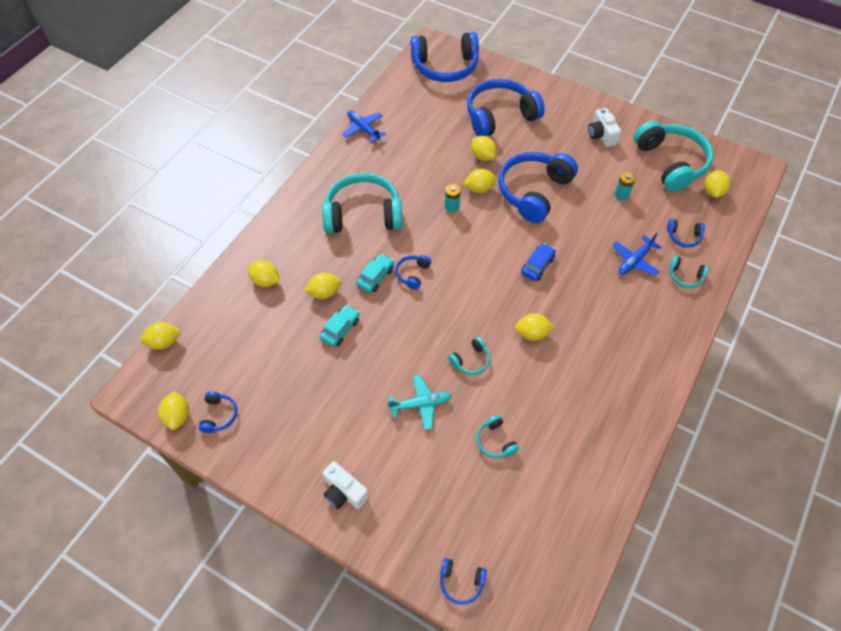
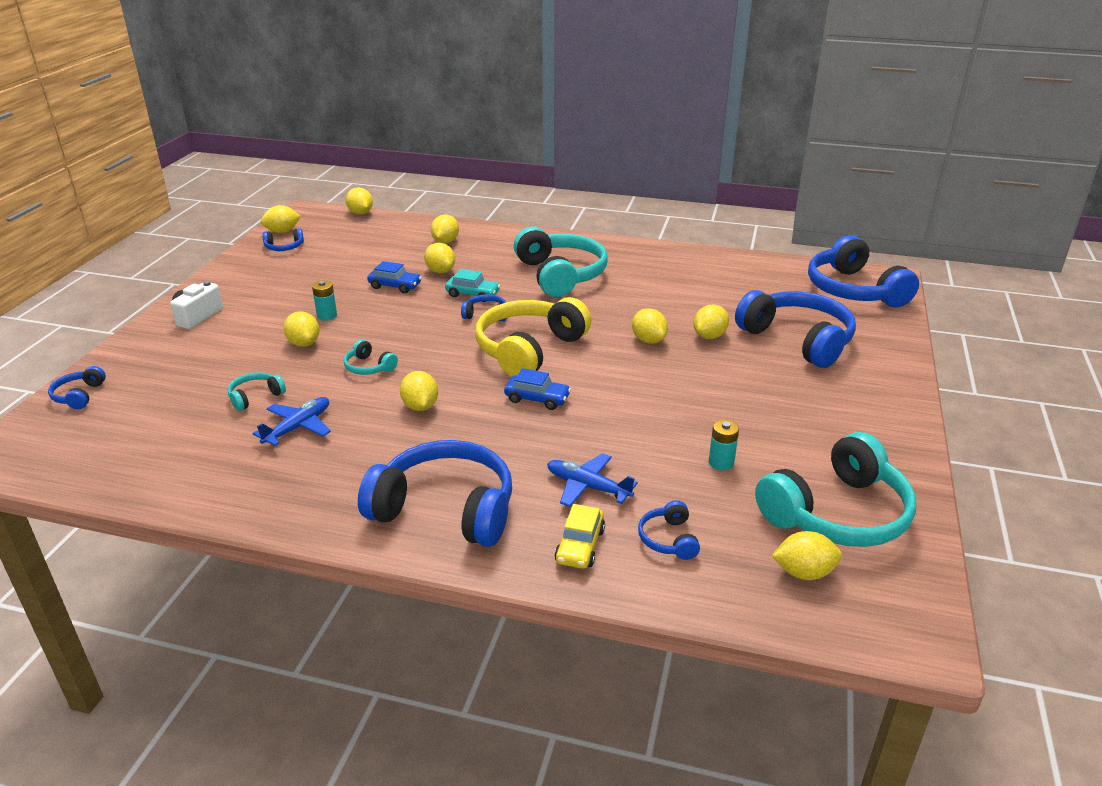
camera: 75 degrees right, 25 degrees down
turquoise car [320,305,360,347] -> blue car [367,261,422,293]
blue plane [342,110,386,143] -> blue plane moved to [252,397,331,446]
turquoise plane [388,375,452,430] -> yellow lemon [283,311,319,347]
turquoise battery [445,184,461,213] -> turquoise battery moved to [312,280,337,321]
blue headphones [498,152,578,223] -> blue headphones moved to [358,440,512,547]
white camera [588,108,621,147] -> none
turquoise headphones [670,256,709,288] -> yellow car [555,504,605,569]
none -> yellow headphones [475,297,591,377]

